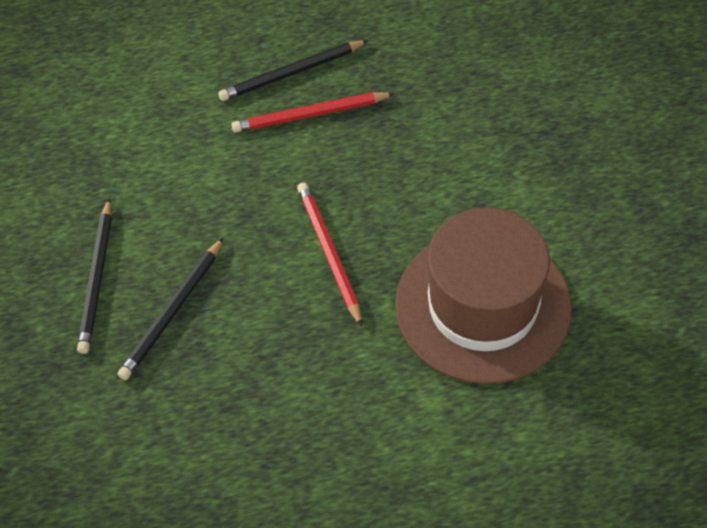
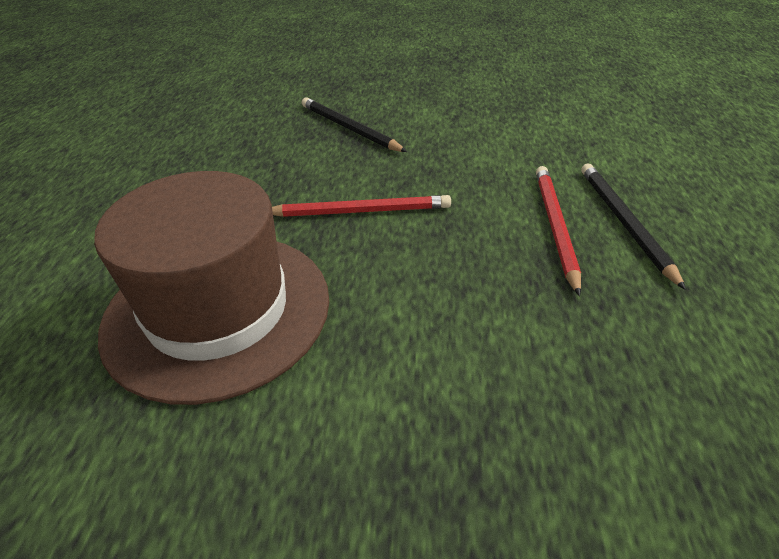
camera: 105 degrees right, 15 degrees down
black pencil [77,198,112,354] -> none

